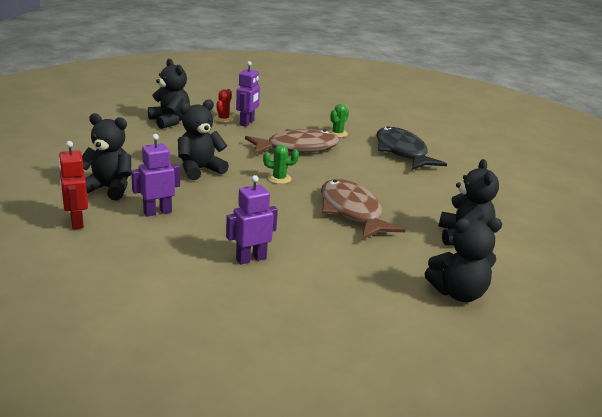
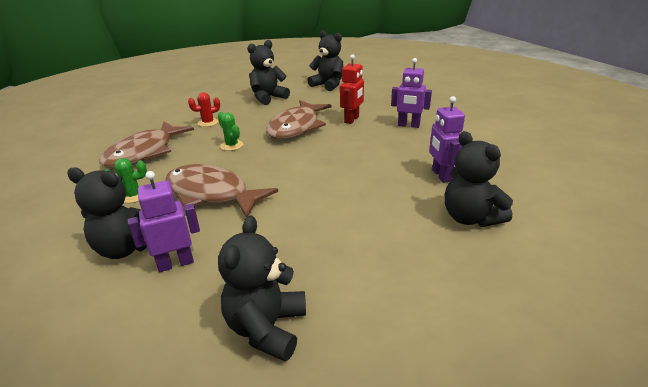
camera: 130 degrees left, 5 degrees up
red robot [58,141,88,229] -> red robot moved to [340,54,364,124]
purple robot [131,134,180,217] -> purple robot turned 60 degrees clockwise [429,96,465,183]
black teddy bear [178,99,229,180] -> black teddy bear moved to [67,167,147,259]
red cactus [214,89,234,123] -> red cactus moved to [188,92,220,127]
green cactus [263,145,299,184] -> green cactus moved to [218,112,243,151]
black fish [376,126,447,170] -> brown fish [100,121,194,168]

